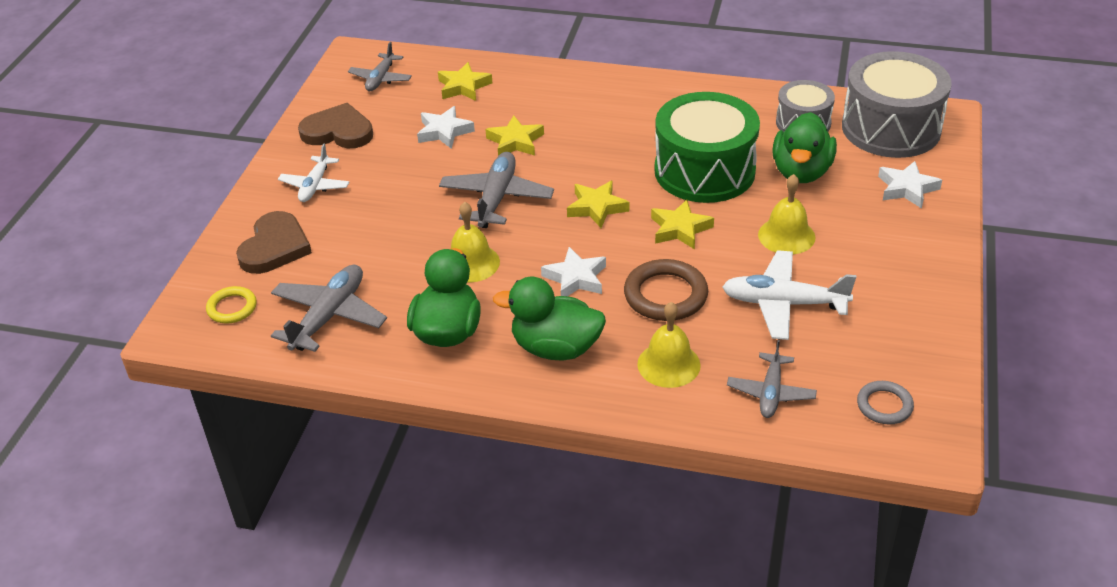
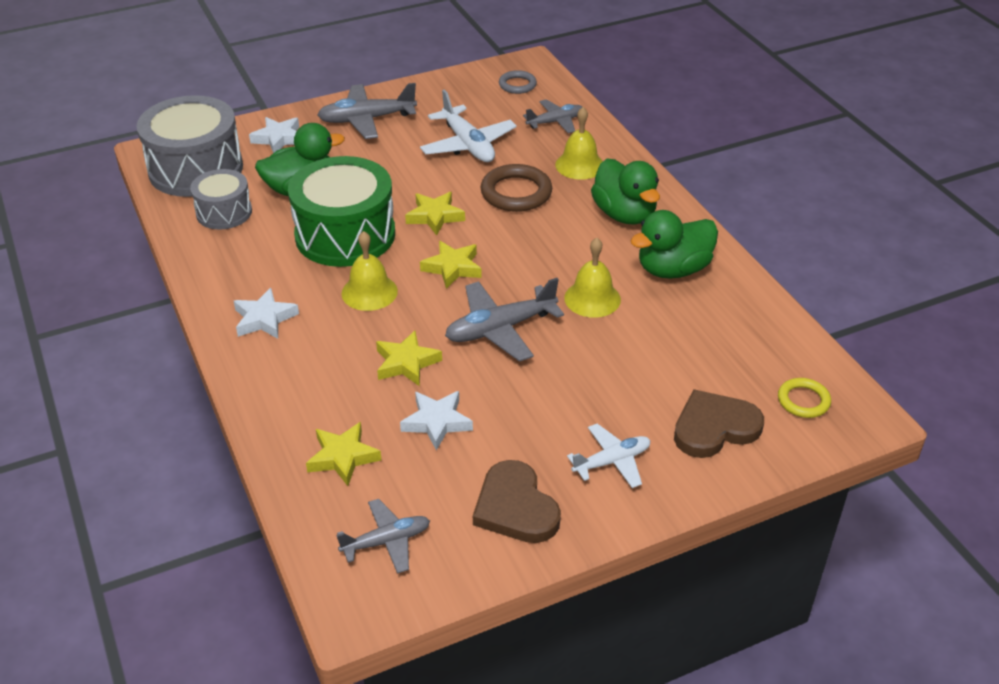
camera: 130 degrees left, 0 degrees up
grey plane [271,265,387,352] -> grey plane moved to [318,83,417,139]
white star [541,247,606,296] -> white star moved to [234,288,299,339]
yellow bell [758,174,815,254] -> yellow bell moved to [341,231,398,311]

